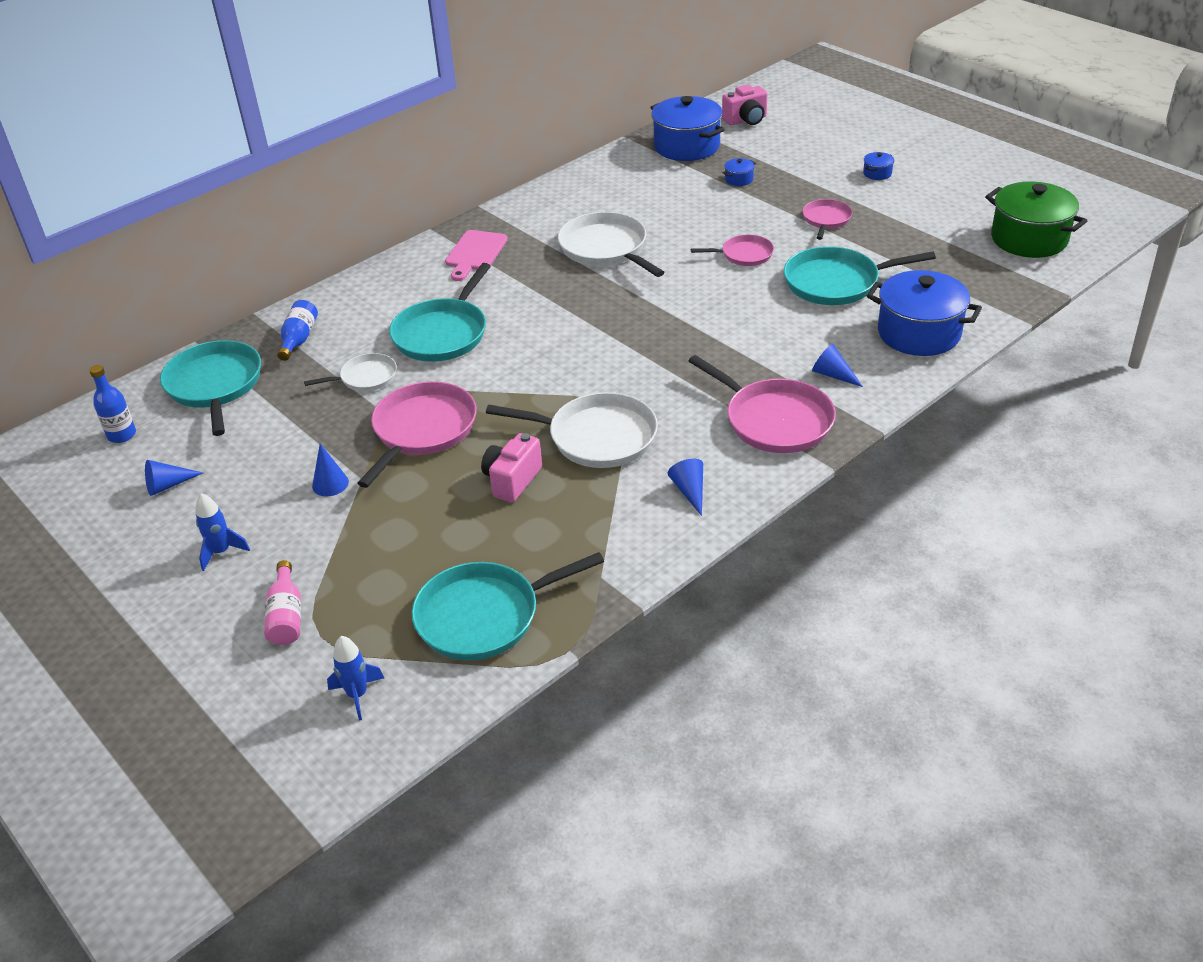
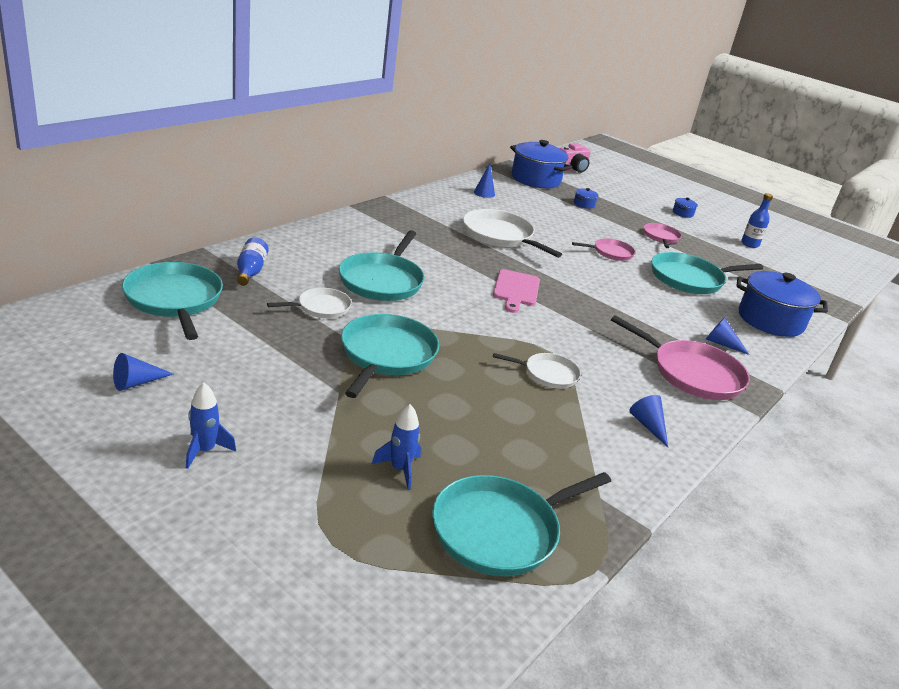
camera: 15 degrees left, 10 degrees down
blue bottle [89,365,136,443] -> blue bottle moved to [741,193,773,248]
pink bottle [264,560,301,645] -> none
blue cone [312,444,349,496] -> blue cone moved to [474,164,495,198]
blue rocket [327,636,384,721] -> blue rocket moved to [372,404,421,490]
pink pan [357,381,477,488] -> turquoise pan [341,314,439,398]
pink cutting board [445,230,508,281] -> pink cutting board moved to [493,269,540,313]
pink camera [481,433,542,503] -> none
white pan [486,392,658,468] -> white pan [493,353,581,389], size x0.57
green pot [985,182,1087,258] -> none

